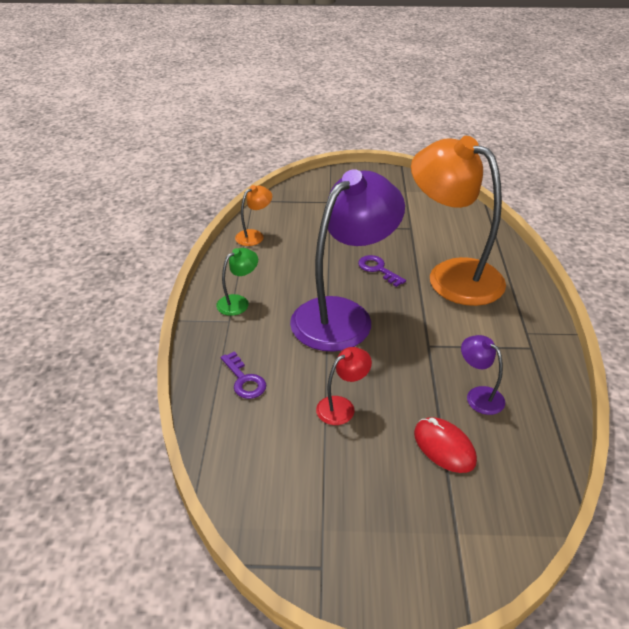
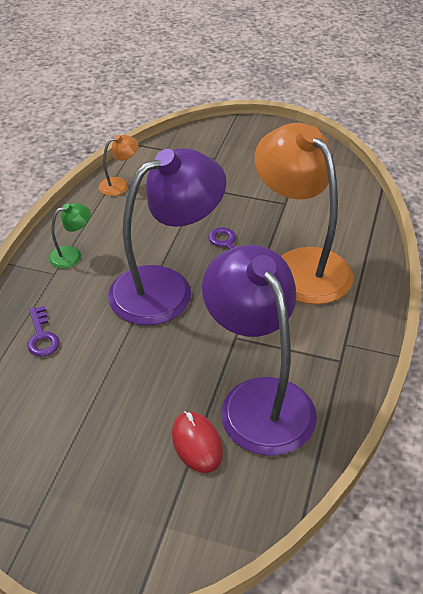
camera: 15 degrees right, 5 degrees up
red lamp [316,347,372,425] -> none
purple lamp [461,335,505,415] -> purple lamp [202,245,317,456], size x2.43

